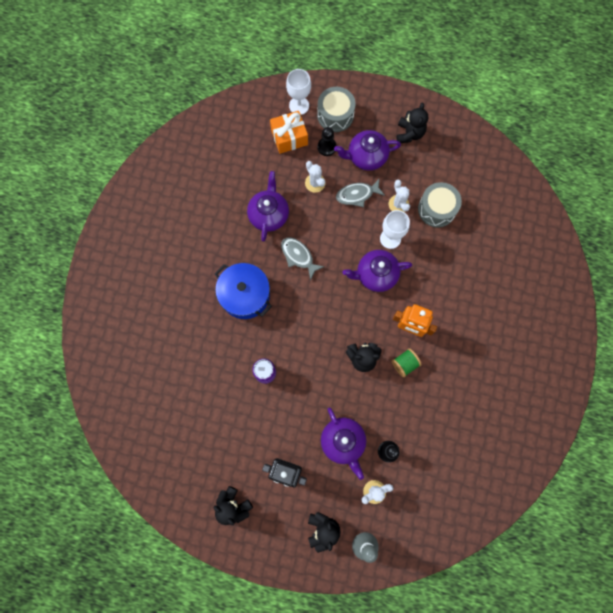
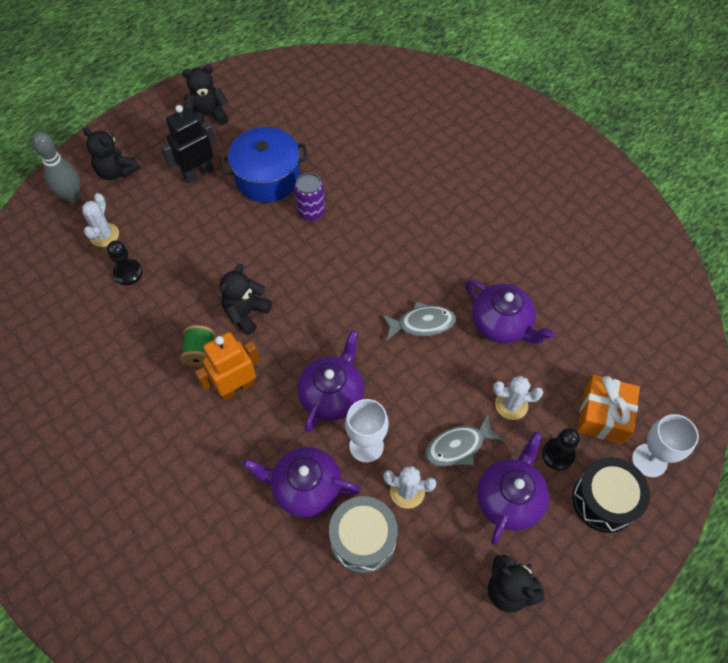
camera: 125 degrees right, 15 degrees down
blue pot [215,263,272,319] -> blue pot moved to [220,127,309,203]
grey drum [317,87,356,132] -> black drum [572,457,650,533]
purple teapot [321,407,366,480] -> purple teapot moved to [242,447,361,518]
grey fish [336,179,385,207] -> grey fish turned 135 degrees counterclockwise [425,414,504,466]

